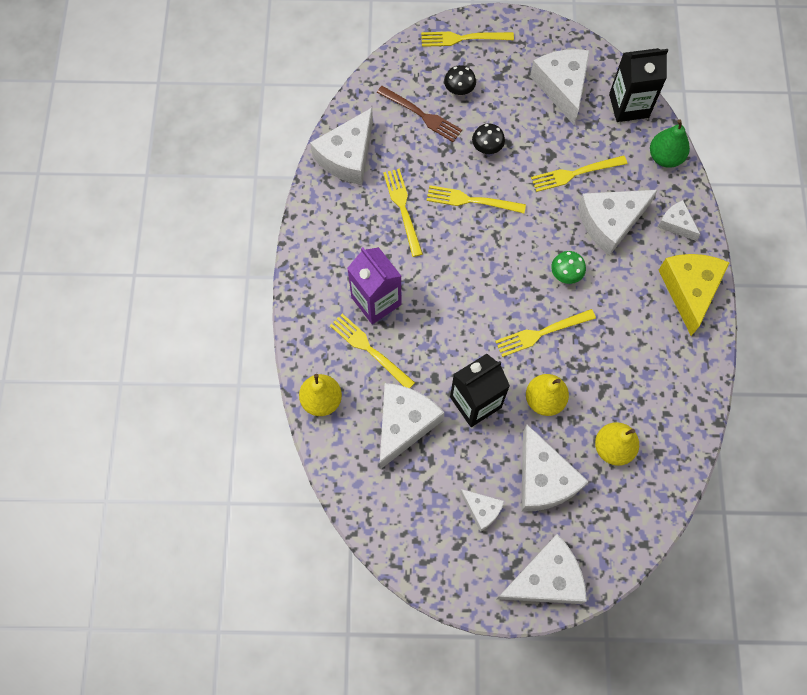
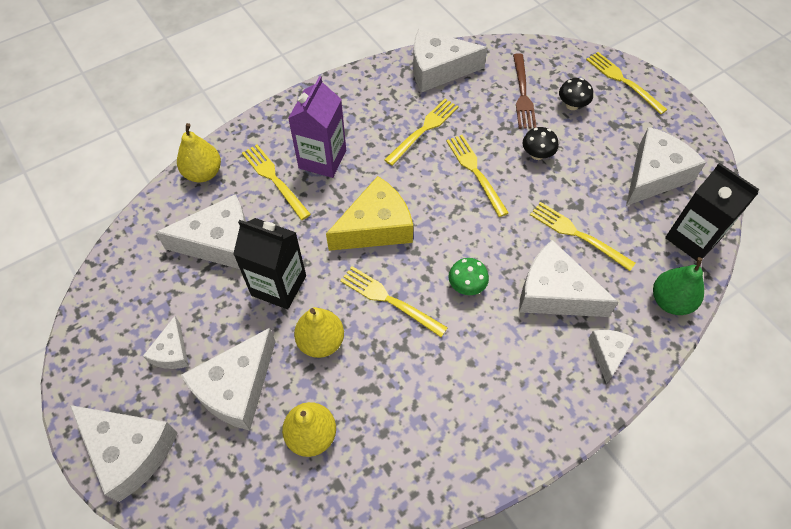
camera: 55 degrees right, 10 degrees down
yellow fork [330,314,415,388] -> yellow fork turned 45 degrees counterclockwise [242,145,311,220]
yellow cheese [659,254,730,336] -> yellow cheese moved to [326,176,413,251]

